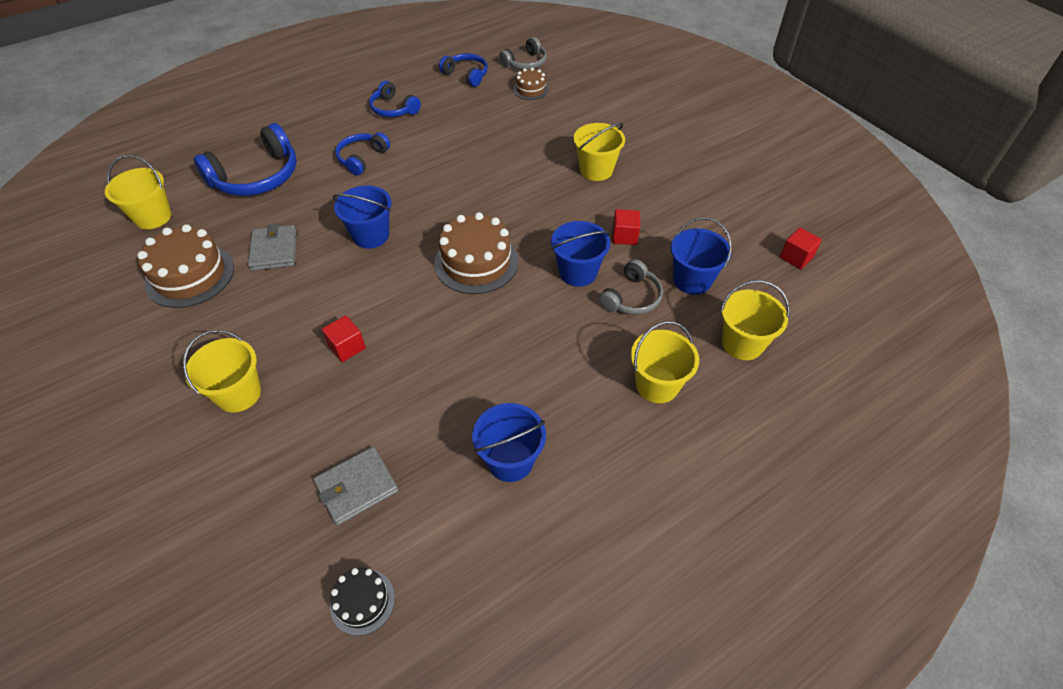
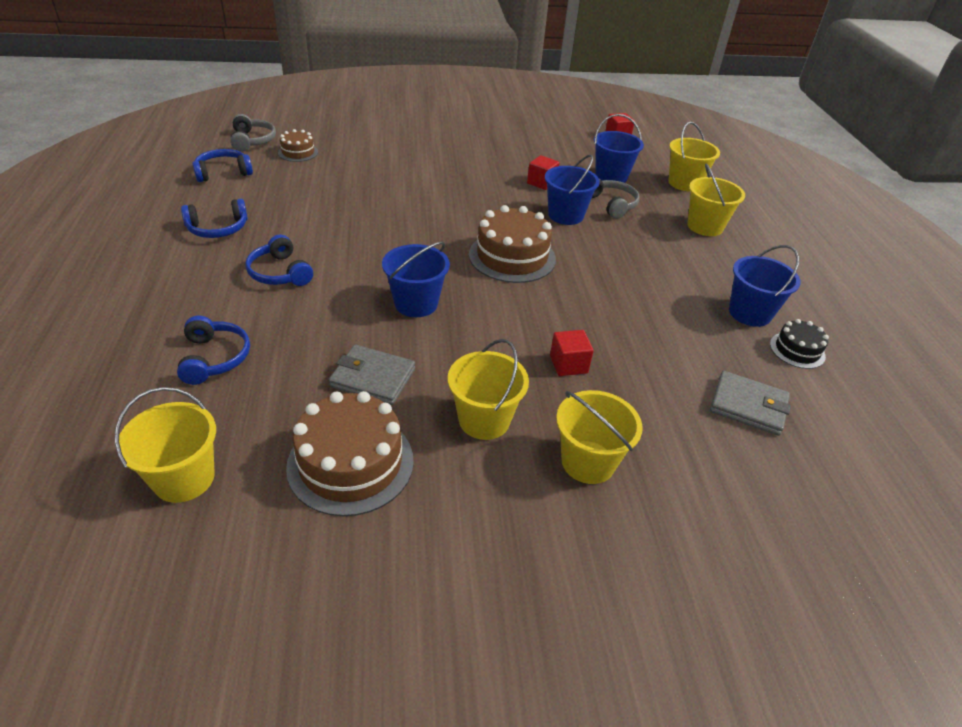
camera: 65 degrees left, 10 degrees down
blue headphones [193,123,297,196] -> blue headphones [177,316,250,385], size x0.58
grey wallet [313,446,399,525] -> grey wallet turned 60 degrees counterclockwise [710,371,791,436]
black cake [330,568,395,636] -> black cake moved to [770,319,829,369]
yellow bucket [574,123,625,181] -> yellow bucket moved to [448,339,529,440]

